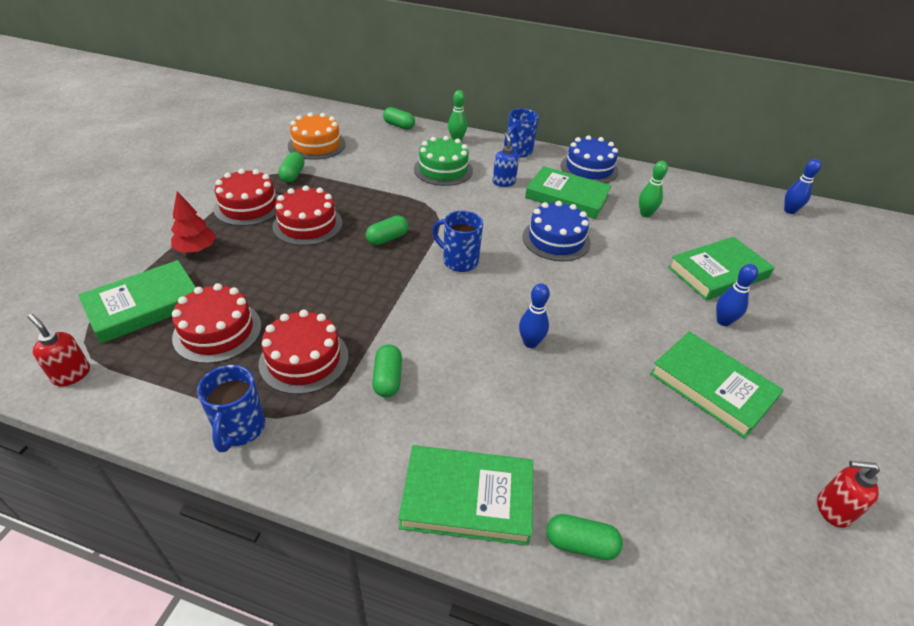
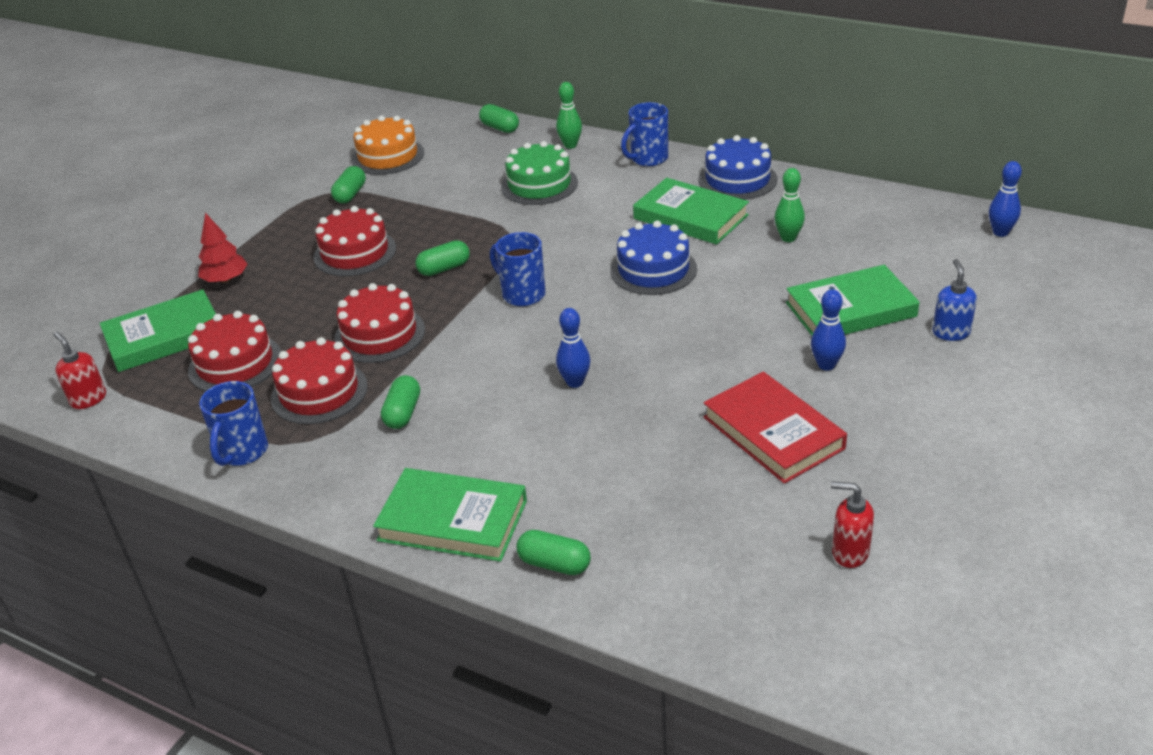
camera: 15 degrees right, 5 degrees down
red cake [214,169,279,226] -> red cake moved to [334,283,425,363]
blue soap dispenser [493,133,519,187] -> blue soap dispenser moved to [933,259,977,341]
green book [650,332,784,438] -> red book [703,372,847,484]

